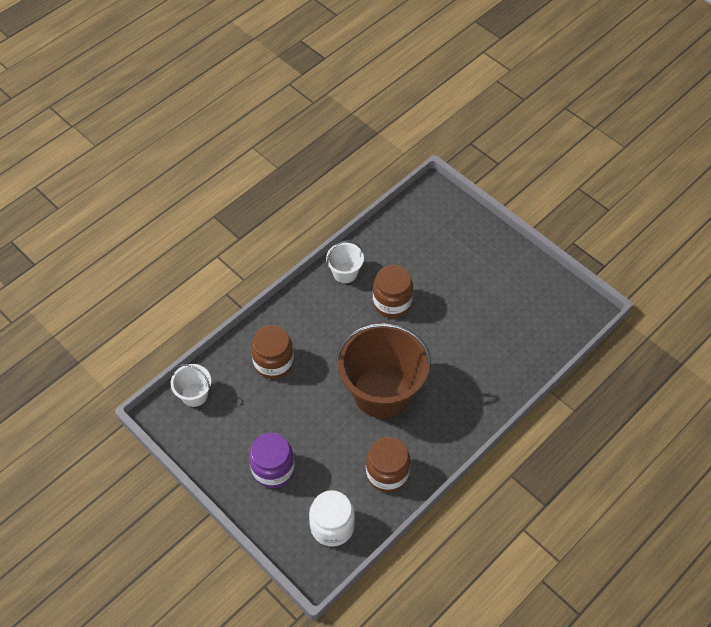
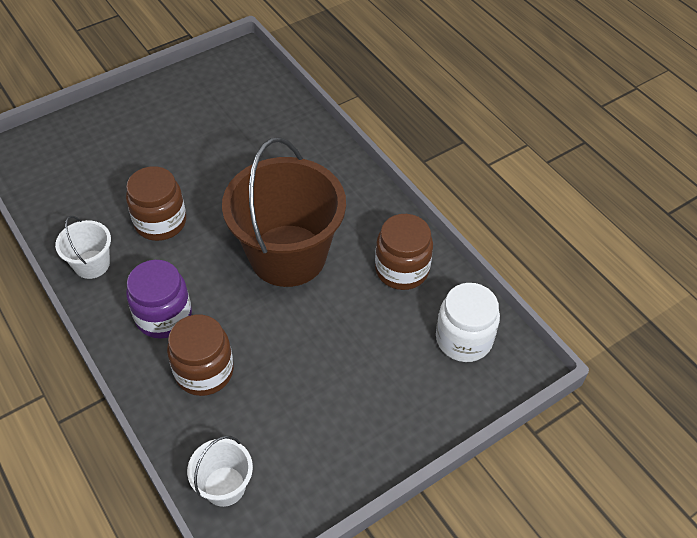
camera: 80 degrees left, 5 degrees down
purple jar [249,433,295,488] -> purple jar moved to [126,260,192,339]

